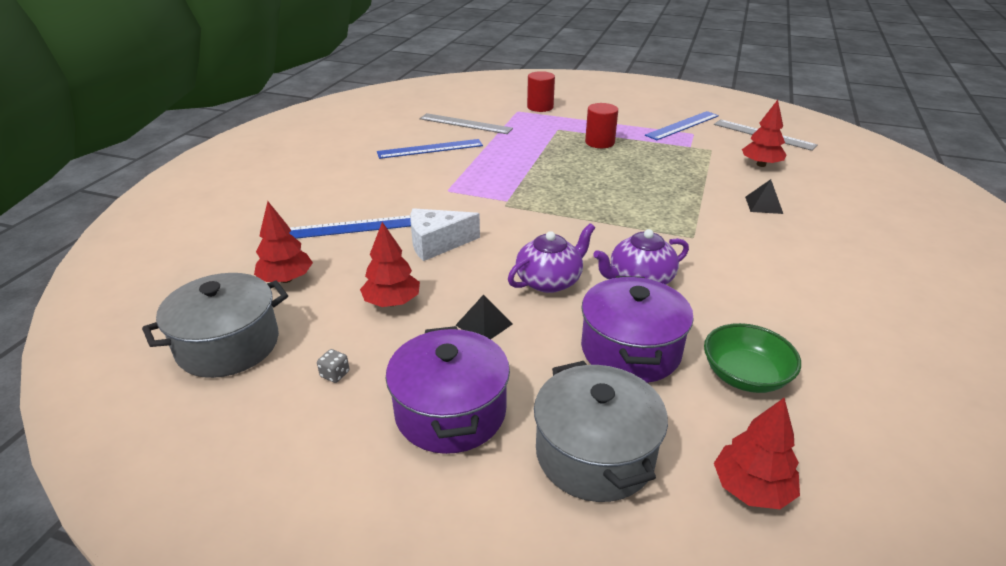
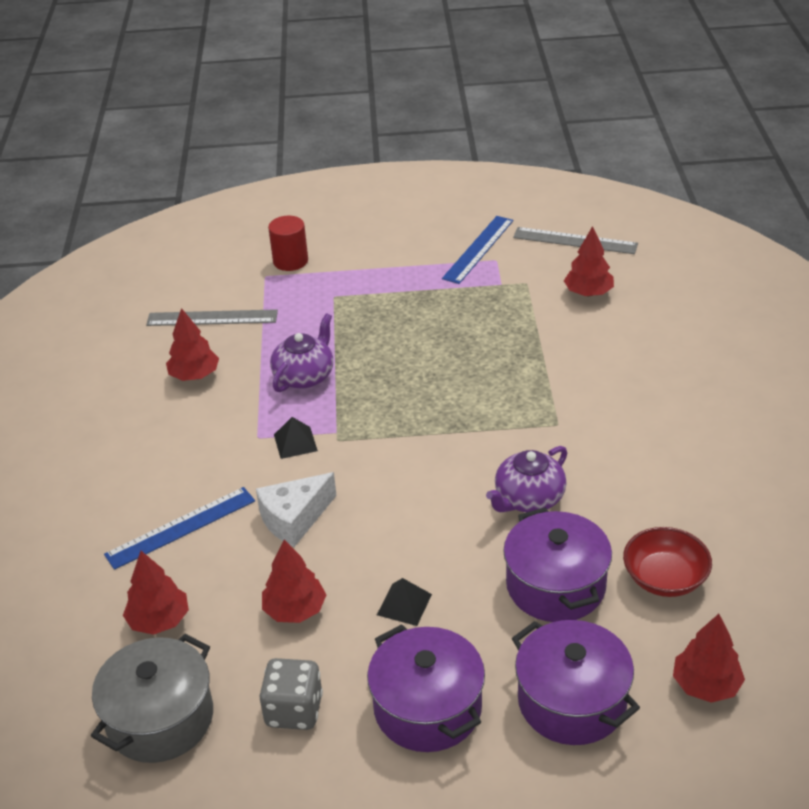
camera: 20 degrees left, 5 degrees up
grey dice [317,349,349,383] -> grey dice [260,658,323,730], size x2.20
blue ruler [377,139,483,159] -> red tree [166,308,219,381]
purple teapot [508,223,595,293] -> purple teapot moved to [270,313,333,392]
grey pot [534,361,668,502] -> purple pot [512,620,640,745]
red cylinder [585,103,618,148] -> none
green bowl [704,323,801,393] -> red bowl [623,527,712,597]
black pyramid [745,179,783,214] -> black pyramid moved to [274,417,318,459]

